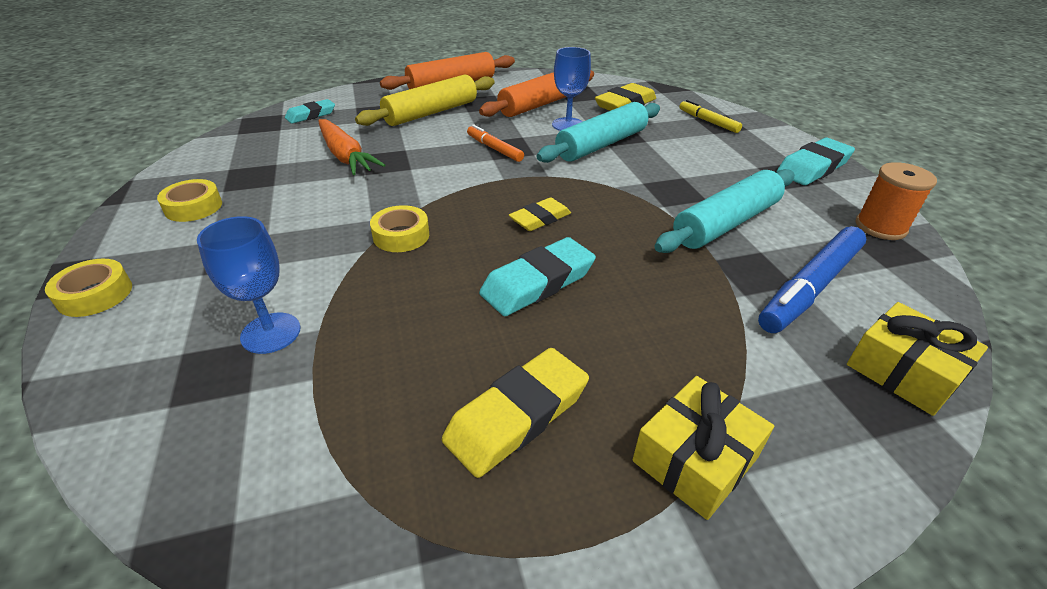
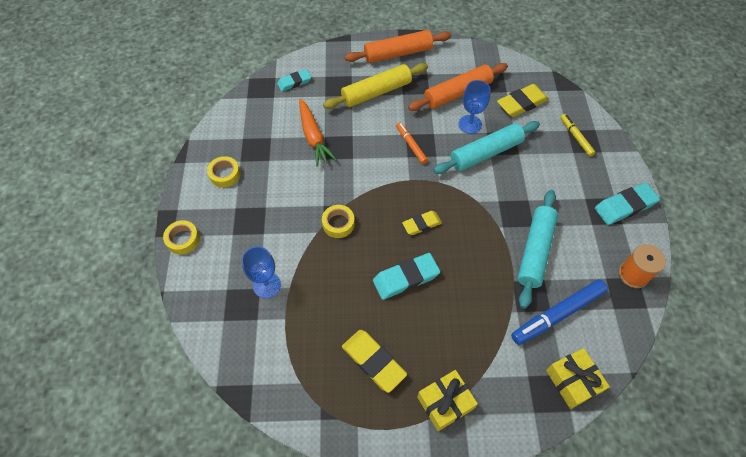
camera: 15 degrees right, 20 degrees up
yellow eraser [442,348,589,478] -> yellow eraser turned 75 degrees clockwise [342,330,407,393]
turquoise rolling pin [654,169,794,253] -> turquoise rolling pin turned 45 degrees counterclockwise [517,190,558,309]

